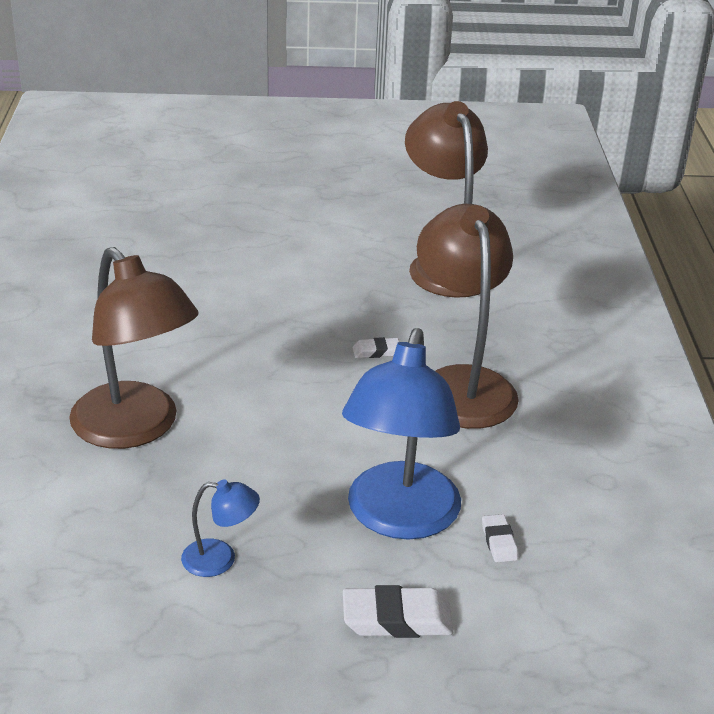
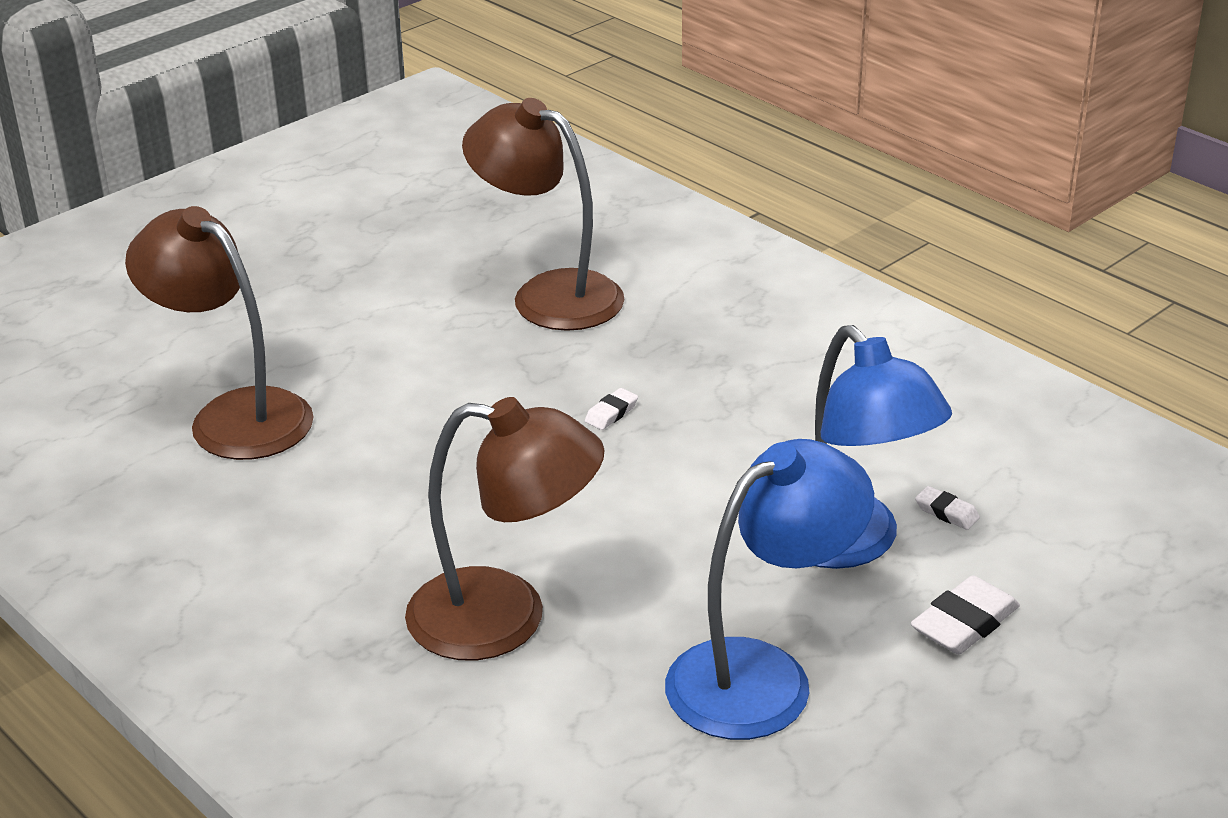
camera: 40 degrees left, 0 degrees up
blue lamp [181,479,260,577] -> blue lamp [665,439,874,740], size x2.25
brown lamp [417,204,519,429] -> brown lamp moved to [125,206,314,460]

